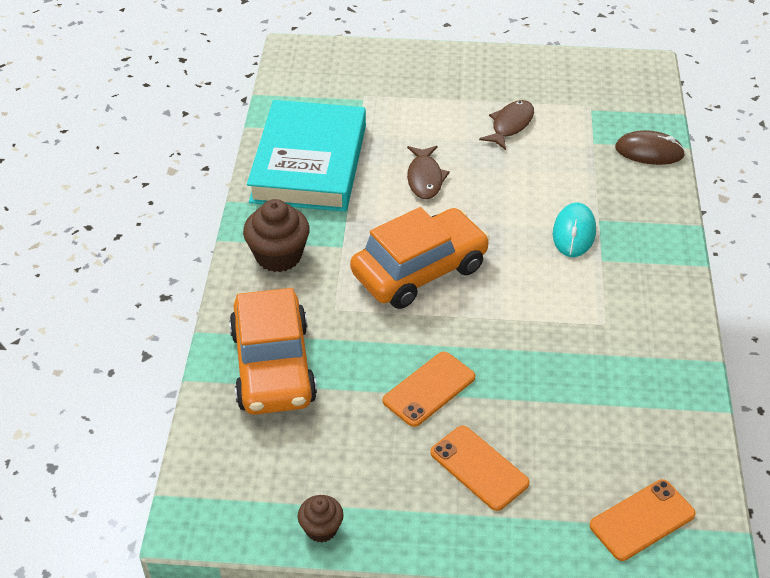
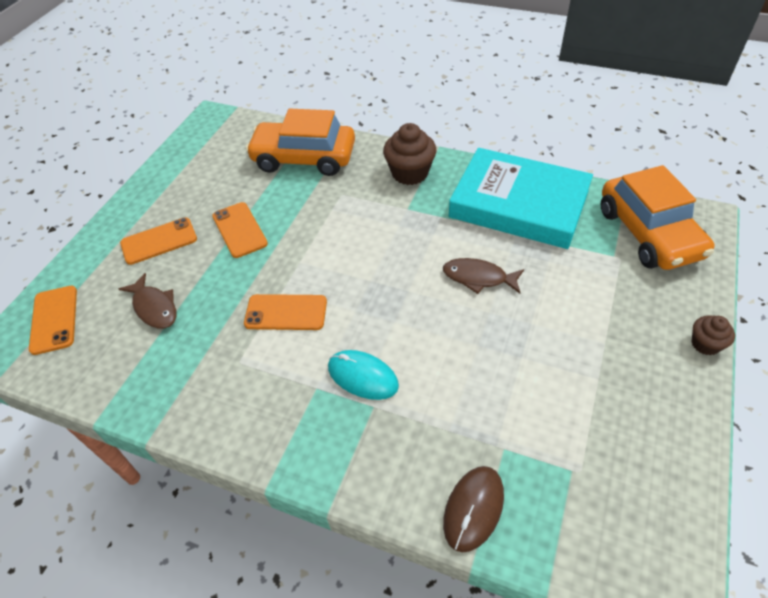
camera: 110 degrees right, 5 degrees up
brown cupcake [298,495,344,543] -> brown cupcake moved to [692,315,735,355]
orange car [350,207,490,309] -> orange car moved to [601,165,715,270]
brown fish [479,100,534,150] -> brown fish moved to [119,273,177,329]
none -> orange phone [244,294,327,330]

